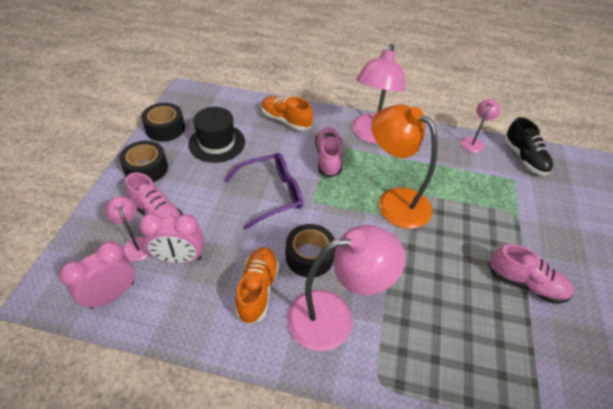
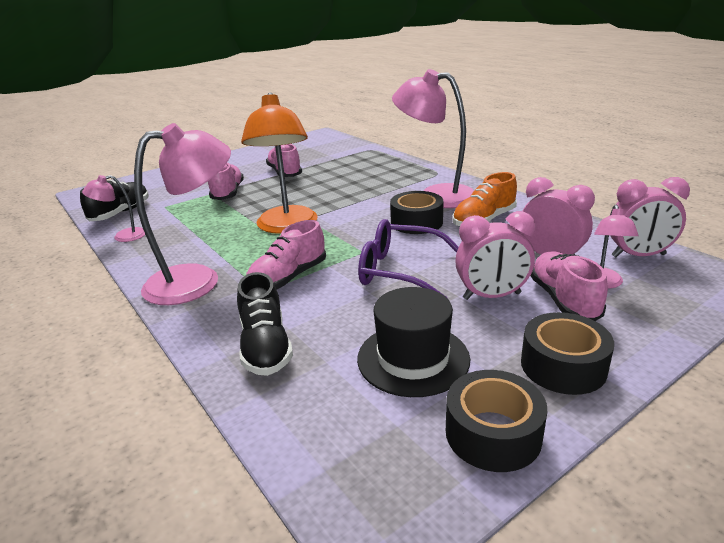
camera: 135 degrees left, 20 degrees down
orange shoe [262,96,313,131] -> black shoe [237,272,293,376]
none -> pink shoe [208,163,244,200]
none -> pink clock [455,211,535,300]

